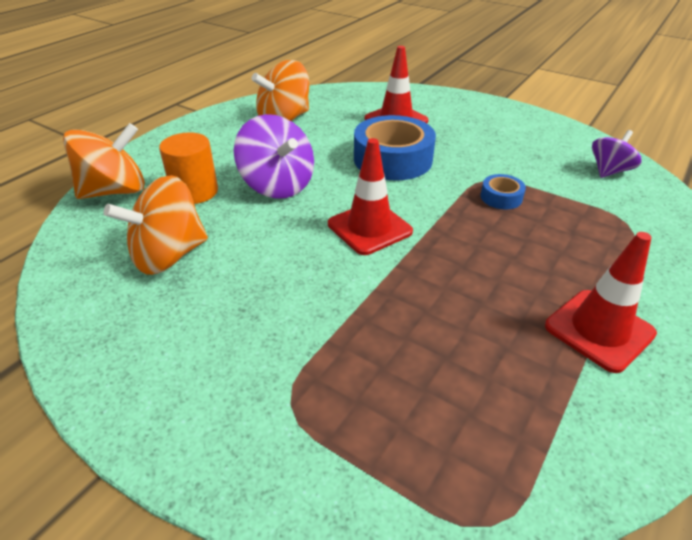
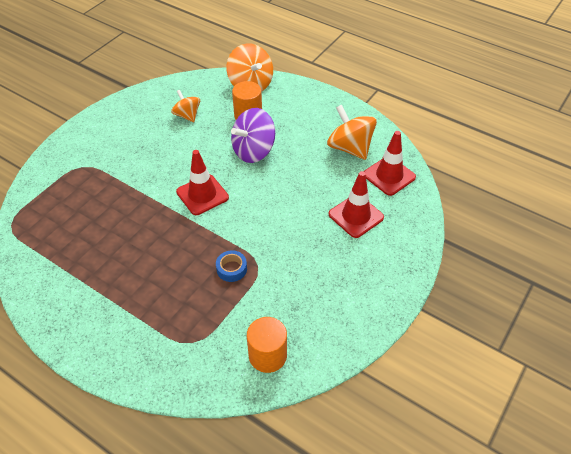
camera: 90 degrees right, 10 degrees up
orange spinning top [104,175,208,275] -> orange spinning top [171,90,200,122], size x0.62
blue tape [354,115,436,180] -> none
red traffic cone [545,232,657,373] -> red traffic cone moved to [364,131,416,196]
purple spinning top [592,130,642,178] -> orange cylinder [247,317,287,373]

